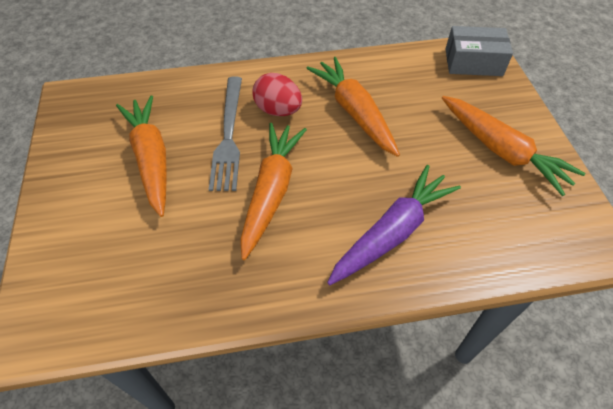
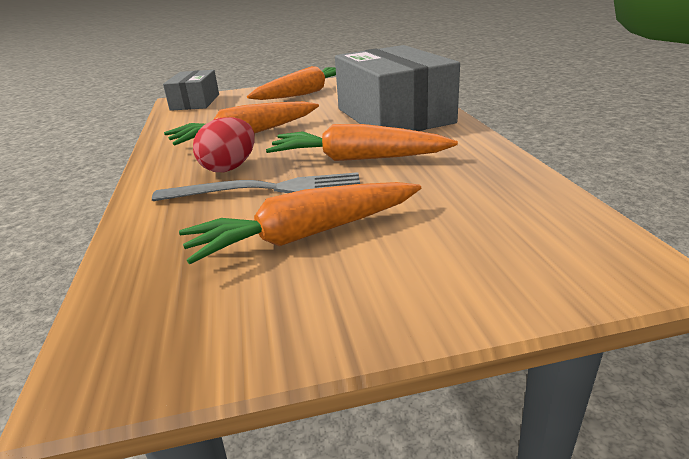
camera: 90 degrees left, 25 degrees down
purple carrot [327,165,461,285] -> grey box [335,45,460,131]

